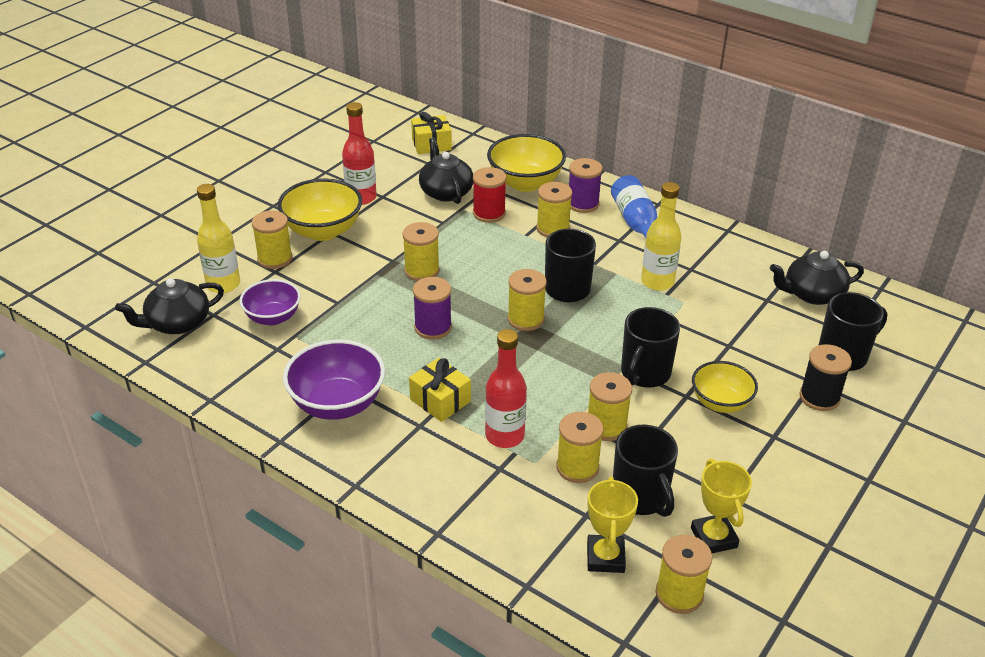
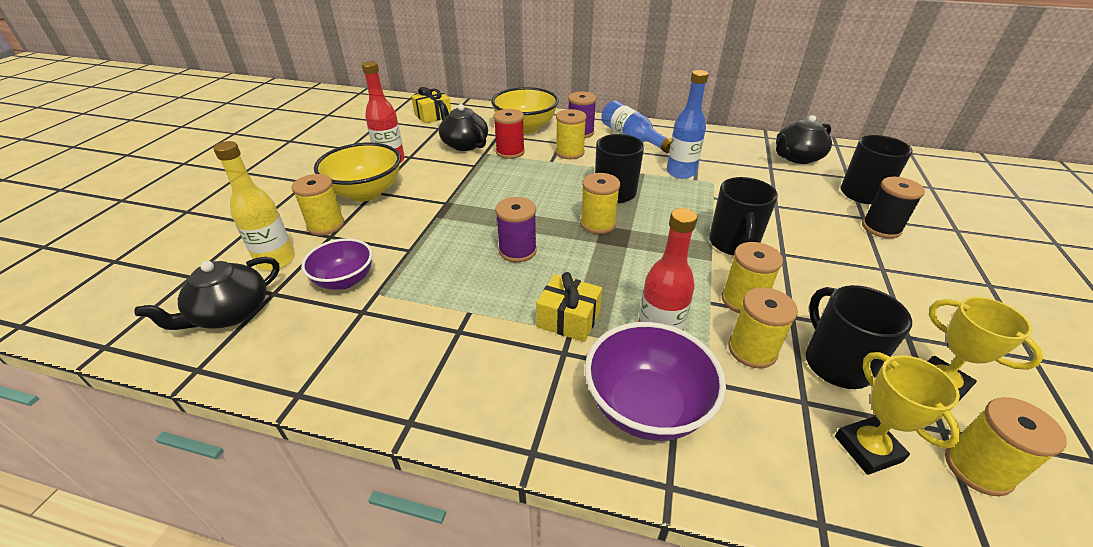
camera: 20 degrees left, 0 degrees up
purple bowl [283,340,385,420] -> purple bowl moved to [585,322,726,441]
yellow spool [402,222,440,281] -> none
black mug [613,425,678,517] -> black mug turned 150 degrees counterclockwise [806,285,912,389]
yellow bottle [641,182,681,291] -> blue bottle [667,70,709,179]
yellow bowl [692,361,758,413] -> none

